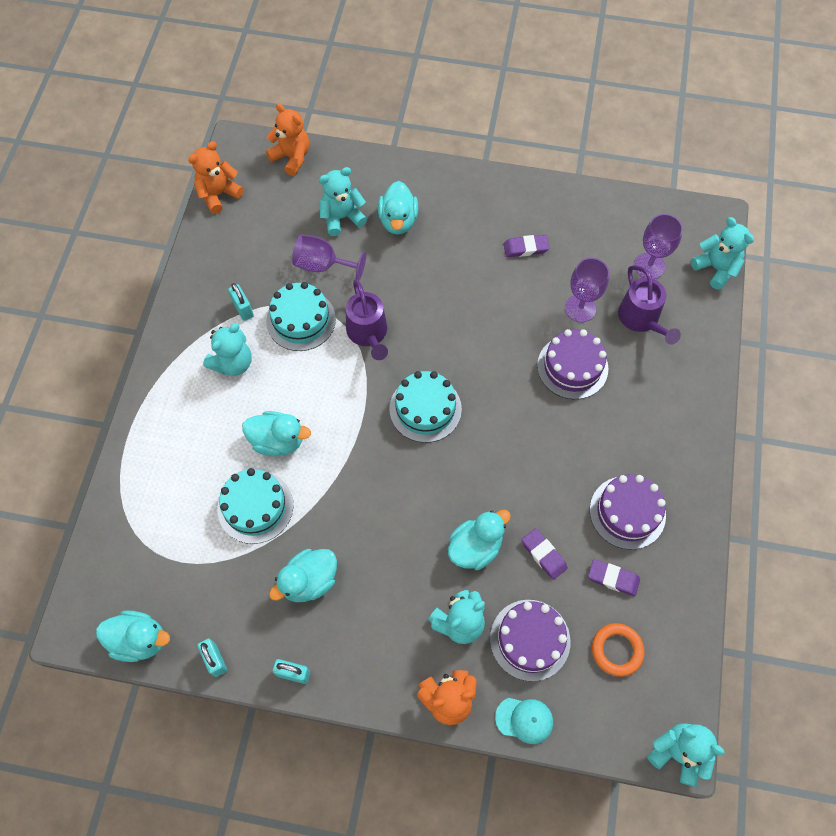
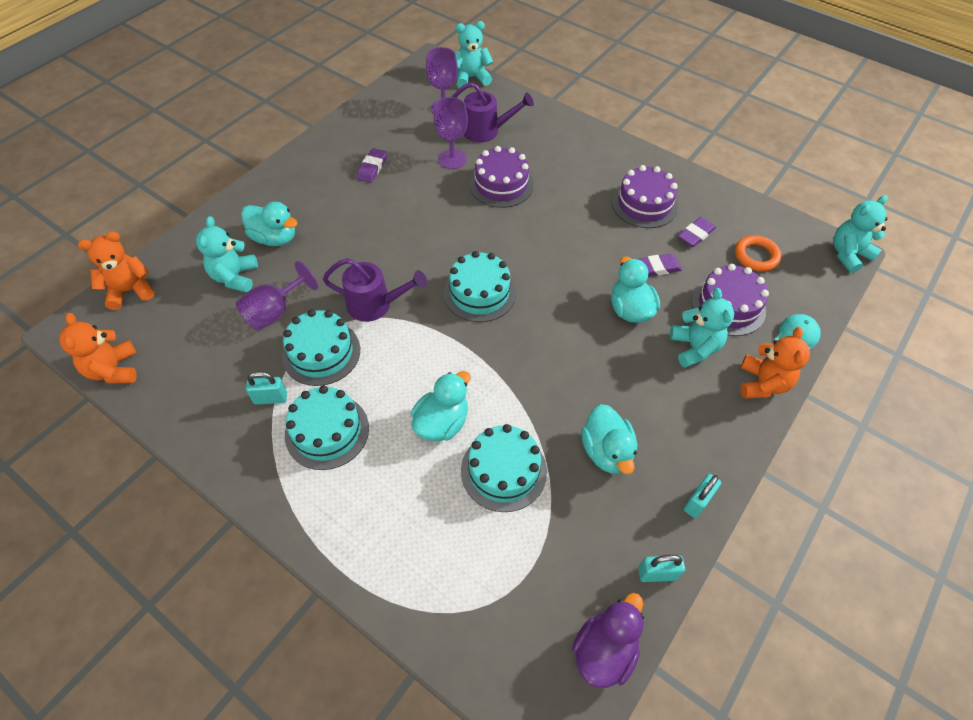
camera: 65 degrees left, 10 degrees down
turquoise duck [96,610,170,662] -> purple duck [572,593,644,688]
turquoise teddy bear [203,323,252,376] -> turquoise cake [285,385,369,470]

